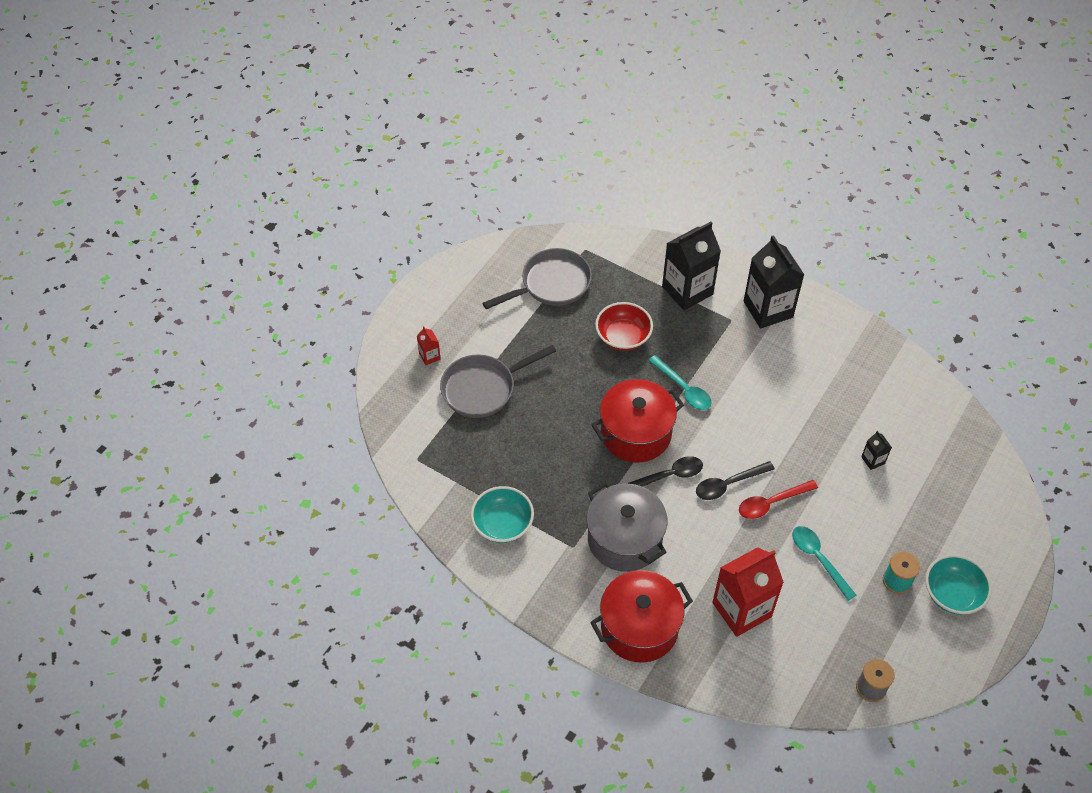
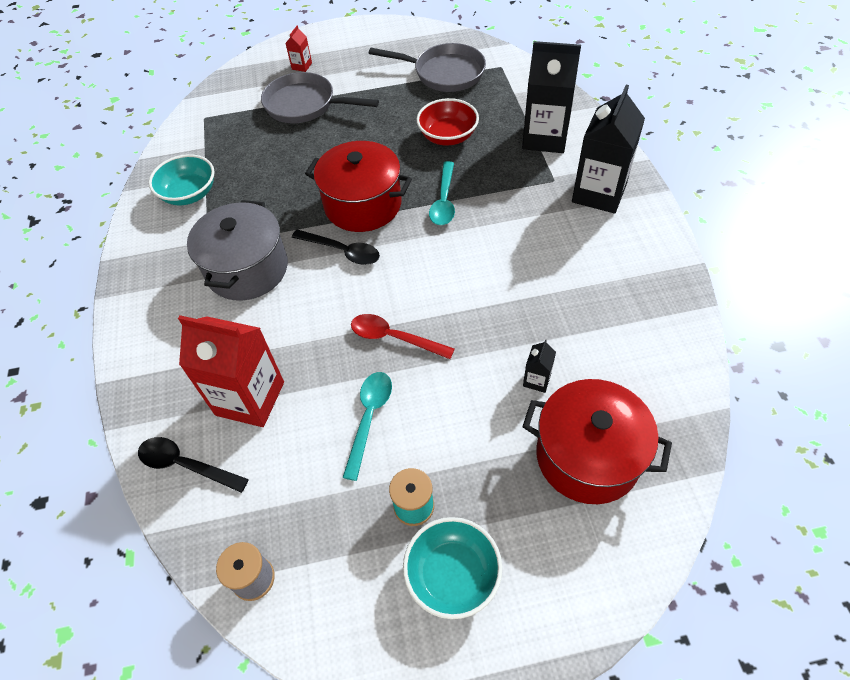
camera: 50 degrees right, 0 degrees up
red pot [590,570,693,663] -> red pot moved to [522,379,672,504]
black spoon [696,461,775,500] -> black spoon moved to [138,437,249,493]

